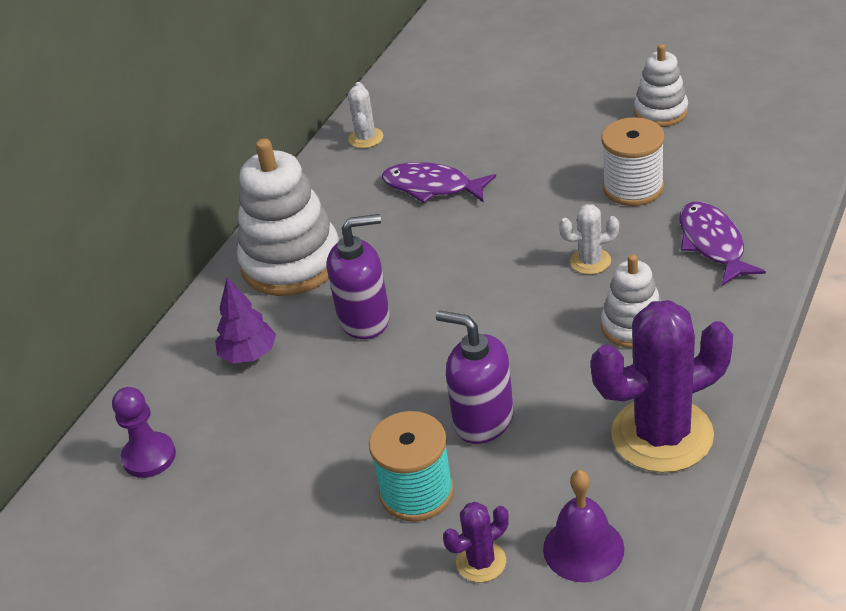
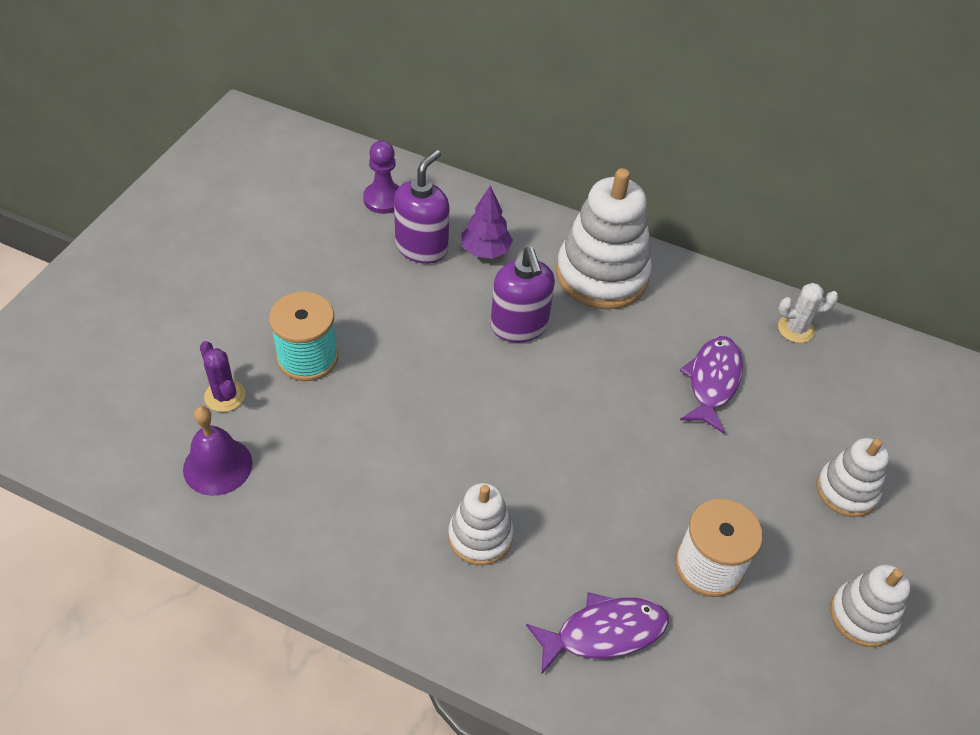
camera: 80 degrees right, 10 degrees up
purple soap dispenser [436,310,514,444] -> purple soap dispenser moved to [394,150,450,264]
white cactus [559,204,619,275] -> none
purple cactus [591,300,733,473] -> none
none -> white stacking toy [816,438,889,517]

